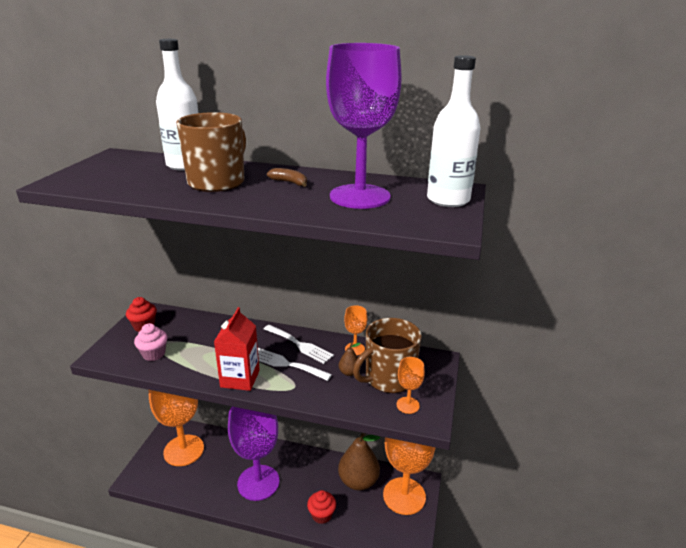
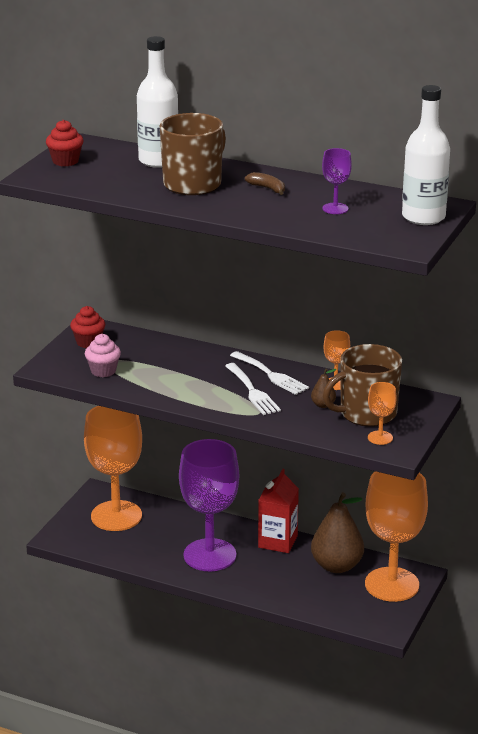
camera: 10 degrees right, 0 degrees up
red carton [214,307,260,391] -> red carton moved to [258,469,299,553]
white fork [258,348,332,381] -> white fork turned 150 degrees counterclockwise [225,363,281,415]
red cupcake [307,490,336,524] -> red cupcake moved to [46,120,83,166]
purple goblet [326,43,402,209] -> purple goblet [322,148,352,214], size x0.42

